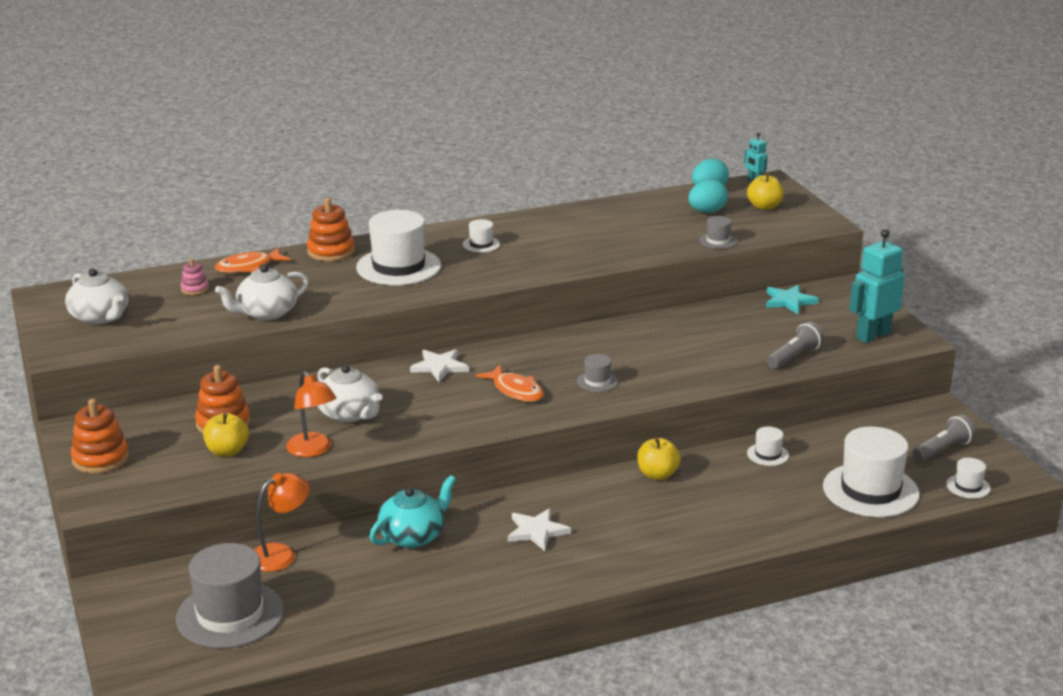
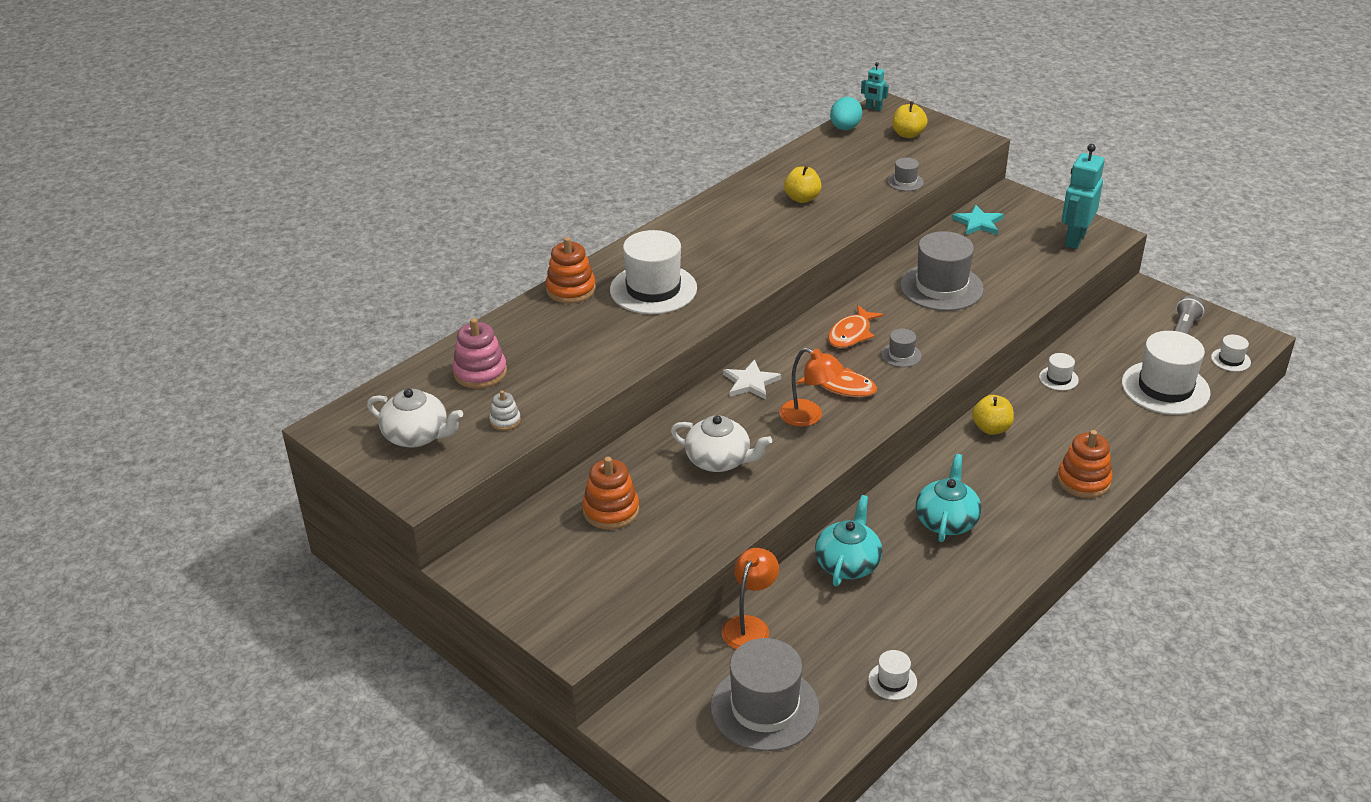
camera: 25 degrees left, 10 degrees up
orange stacking toy [71,399,129,474] -> orange stacking toy moved to [1057,430,1113,498]
pink stacking toy [181,258,209,295] -> pink stacking toy [452,318,507,389], size x1.80
yellow apple [203,413,249,457] -> yellow apple moved to [784,165,822,203]
orange fish [215,248,290,273] -> orange fish moved to [828,305,884,348]
white teapot [215,265,309,320] -> none
orange lamp [286,371,336,457] -> orange lamp moved to [779,348,844,427]
white hat [463,219,500,253] -> white hat moved to [868,650,917,700]
white star [507,508,571,551] -> turquoise teapot [916,454,981,542]
turquoise egg [688,179,728,213] -> none
grey flashlight [767,322,824,369] -> none
none -> white stacking toy [489,390,521,431]
none -> grey hat [900,231,984,311]

